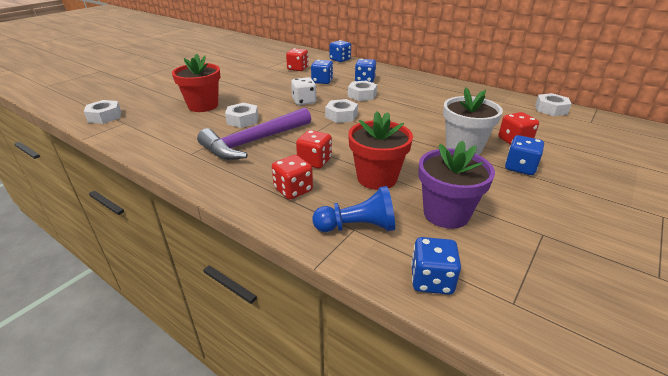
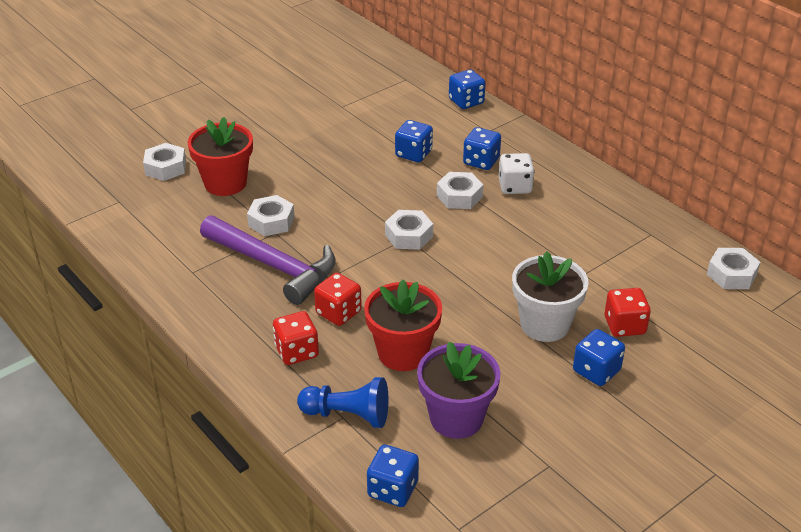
camera: 15 degrees right, 5 degrees up
white nut [84,100,121,124] -> white nut moved to [143,143,186,181]
purple hammer [197,108,311,160] -> purple hammer turned 120 degrees counterclockwise [200,215,336,305]
red dice [286,48,308,71] -> none
white dice [291,77,317,105] -> white dice moved to [499,153,535,194]

